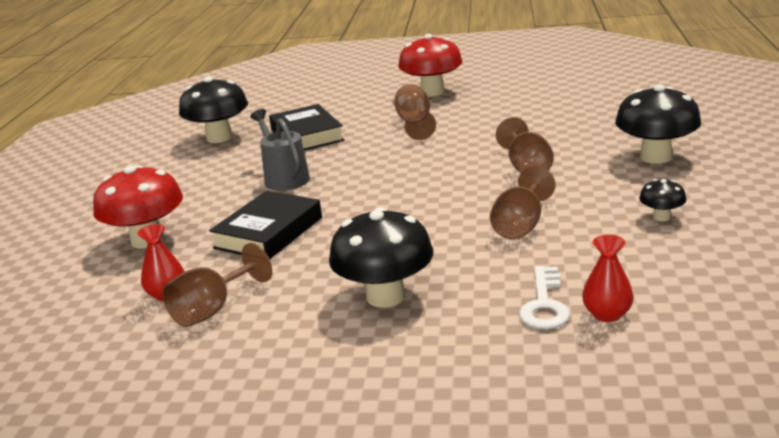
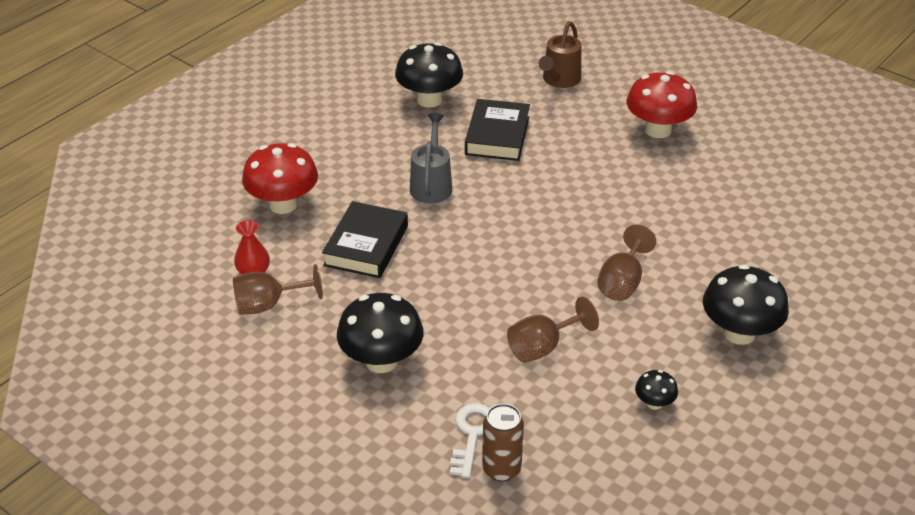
camera: 30 degrees right, 15 degrees up
black book [209,191,322,260] -> black book turned 45 degrees counterclockwise [322,201,408,278]
brown goblet [395,84,436,140] -> none
white key [519,266,570,329] -> white key turned 150 degrees clockwise [450,403,490,478]
red vase [582,235,634,322] -> brown can [482,404,524,482]
none -> brown watering can [539,21,581,88]

